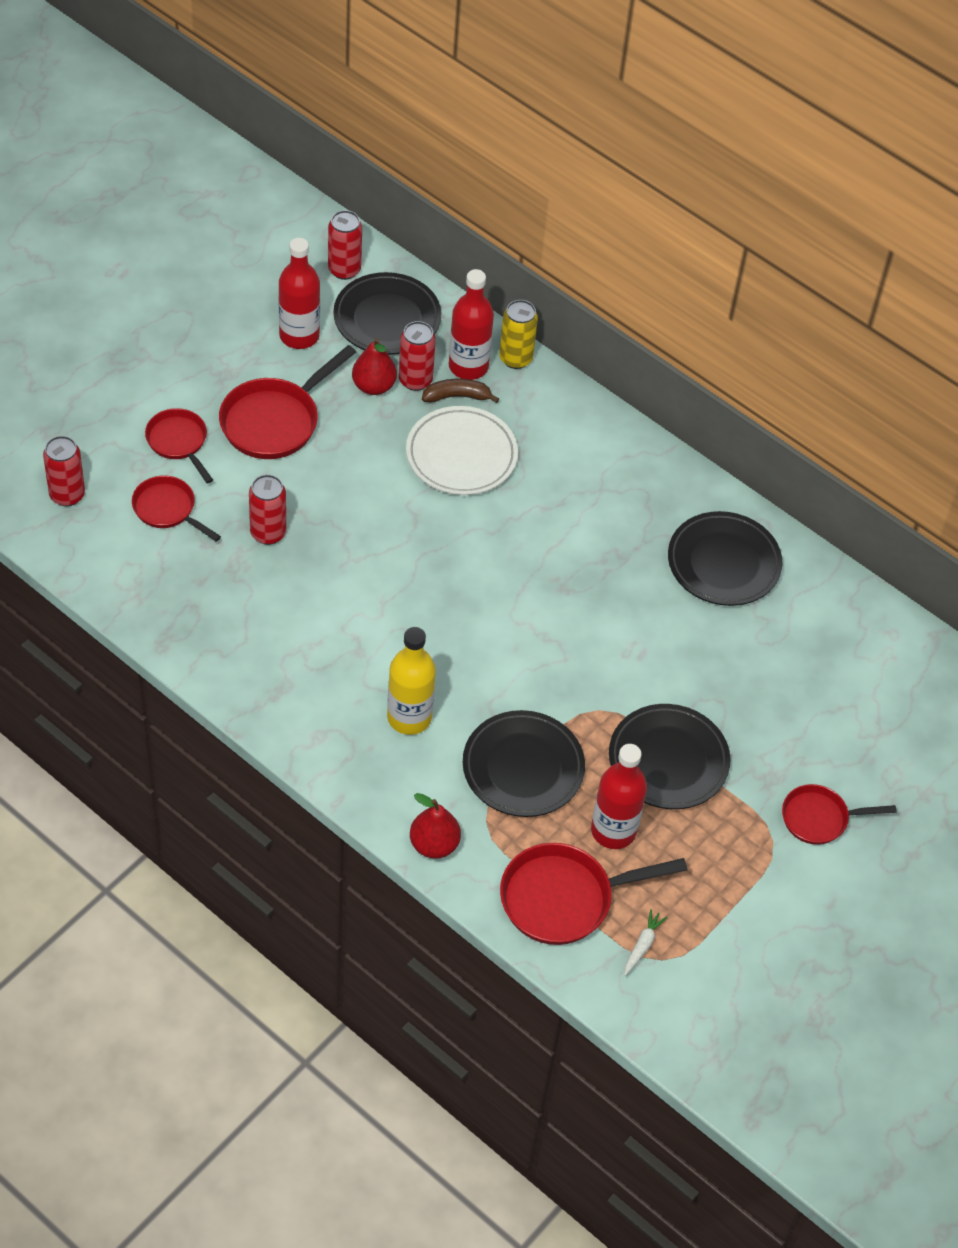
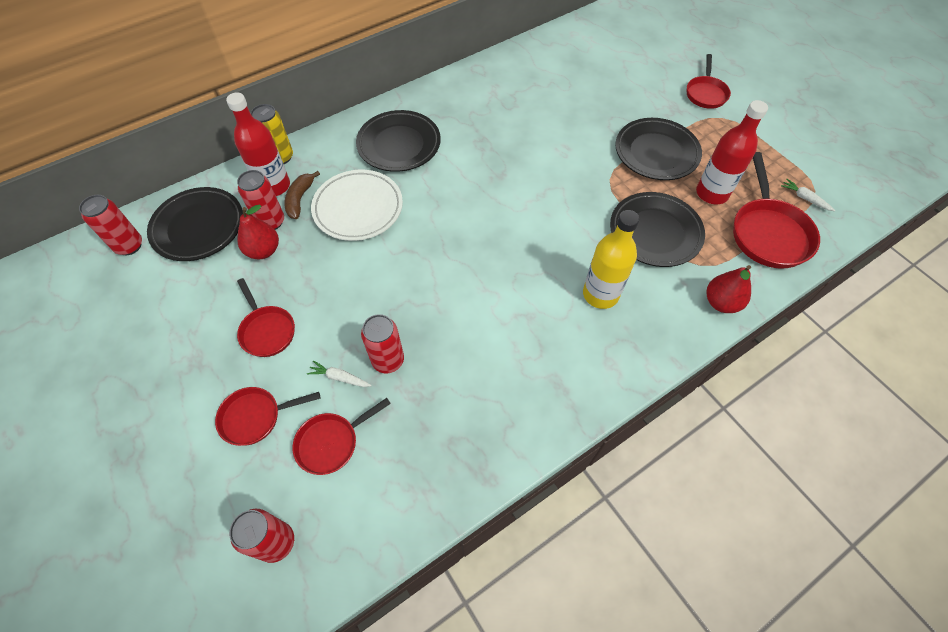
camera: 70 degrees left, 5 degrees up
red pan [219,345,356,459] -> red pan [237,278,295,357], size x0.62
red bottle [279,238,320,349] -> none
black plate [668,511,782,606] -> black plate moved to [356,110,441,172]
none -> white carrot [307,361,372,387]

